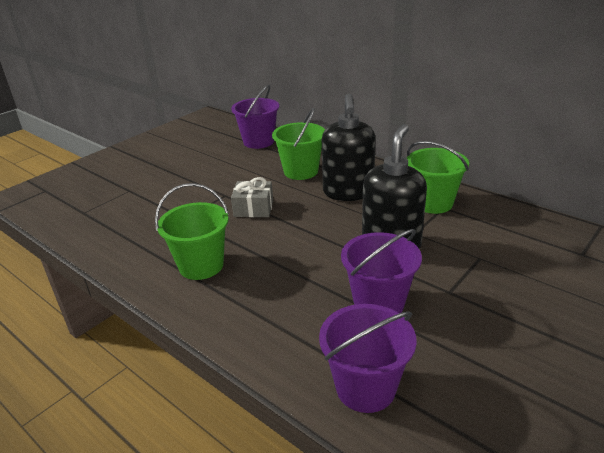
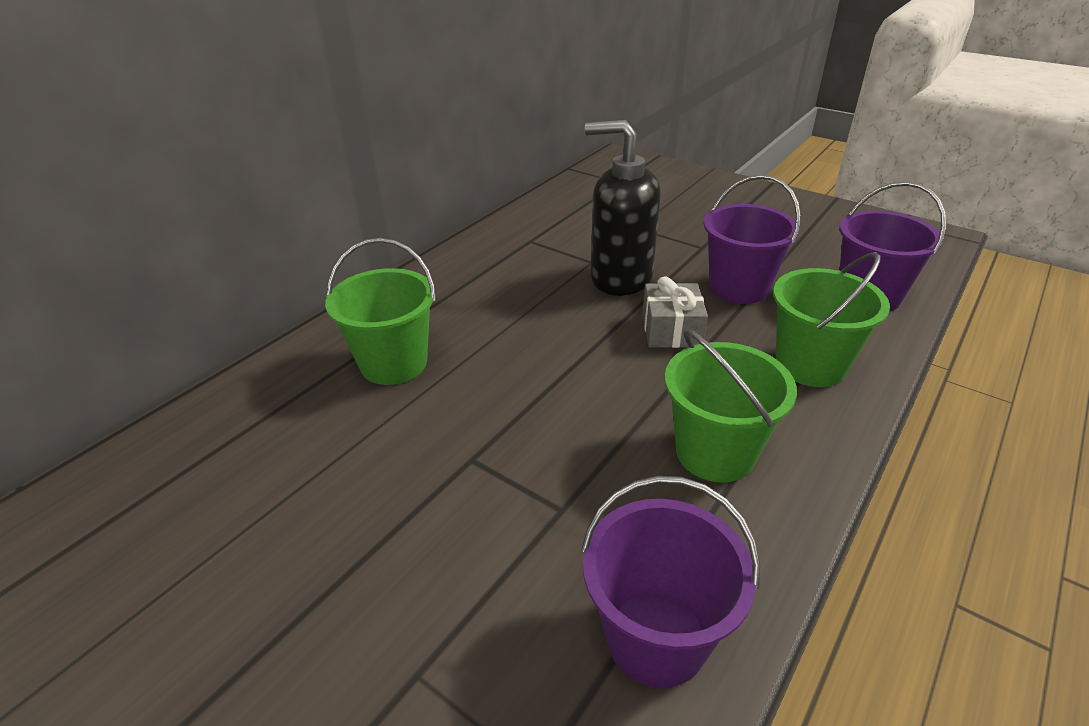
camera: 95 degrees left, 5 degrees up
purple bucket [231,85,279,149] -> purple bucket moved to [581,476,760,688]
grey gift [231,177,273,217] -> grey gift moved to [643,276,708,348]
black soap dispenser [322,94,376,201] -> none
green bucket [407,141,469,214] -> green bucket moved to [773,252,890,387]

